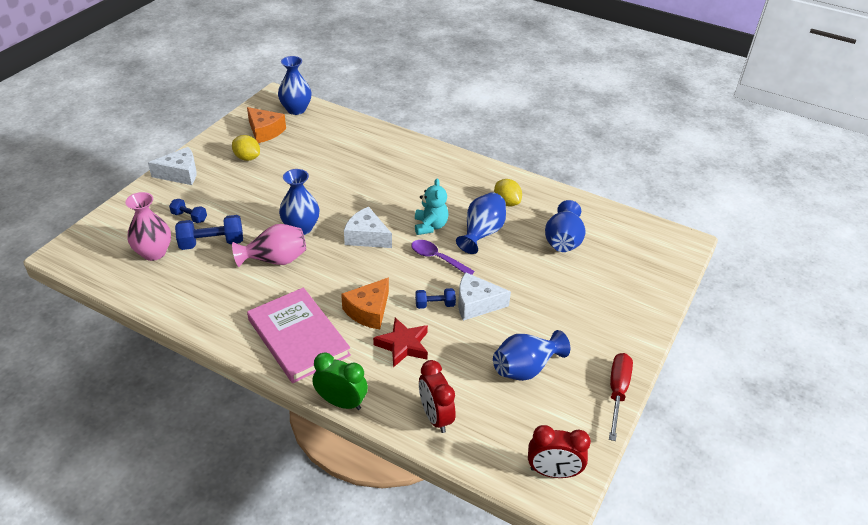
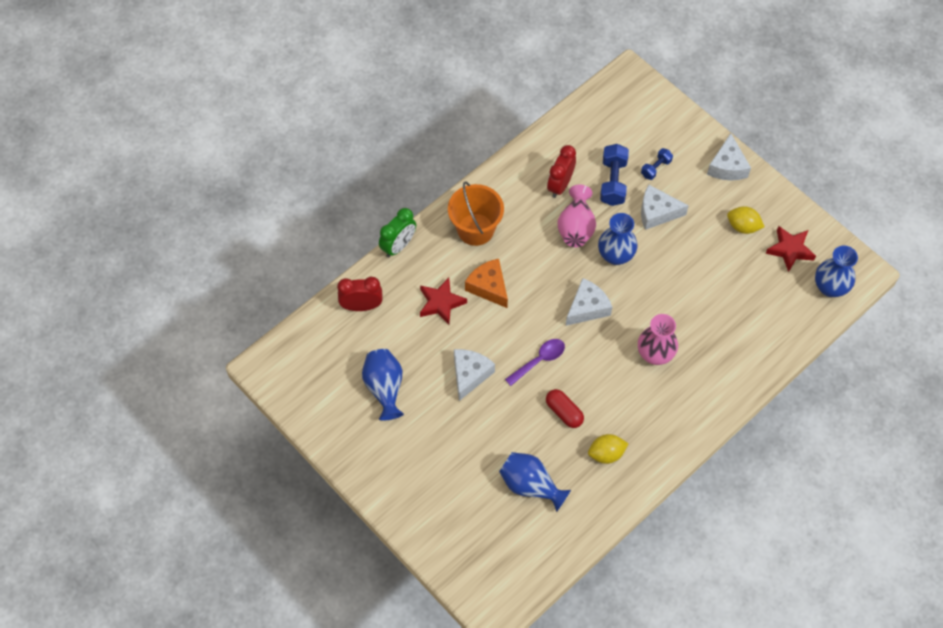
camera: 110 degrees right, 20 degrees up
pink vase [125,192,171,261] -> pink vase moved to [638,314,678,365]
yellow lemon [232,135,260,161] -> yellow lemon turned 60 degrees clockwise [727,206,764,234]
orange cheese [247,107,286,143] -> red star [766,226,816,272]
pink book [247,287,351,383] -> orange bucket [448,181,504,246]
turquoise teddy bear [415,178,449,235] -> none
blue dumbbell [415,288,456,309] -> none
blue vase [456,192,506,254] -> red capsule [546,389,584,428]
red clock [528,425,591,478] -> red clock moved to [547,145,576,198]
red screwdriver [609,353,633,441] -> none
none -> white cheese [641,185,689,230]

